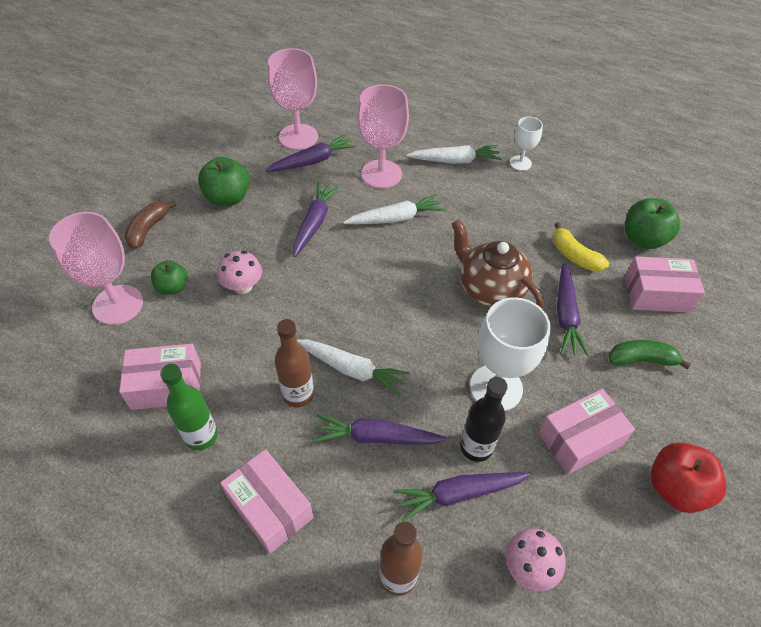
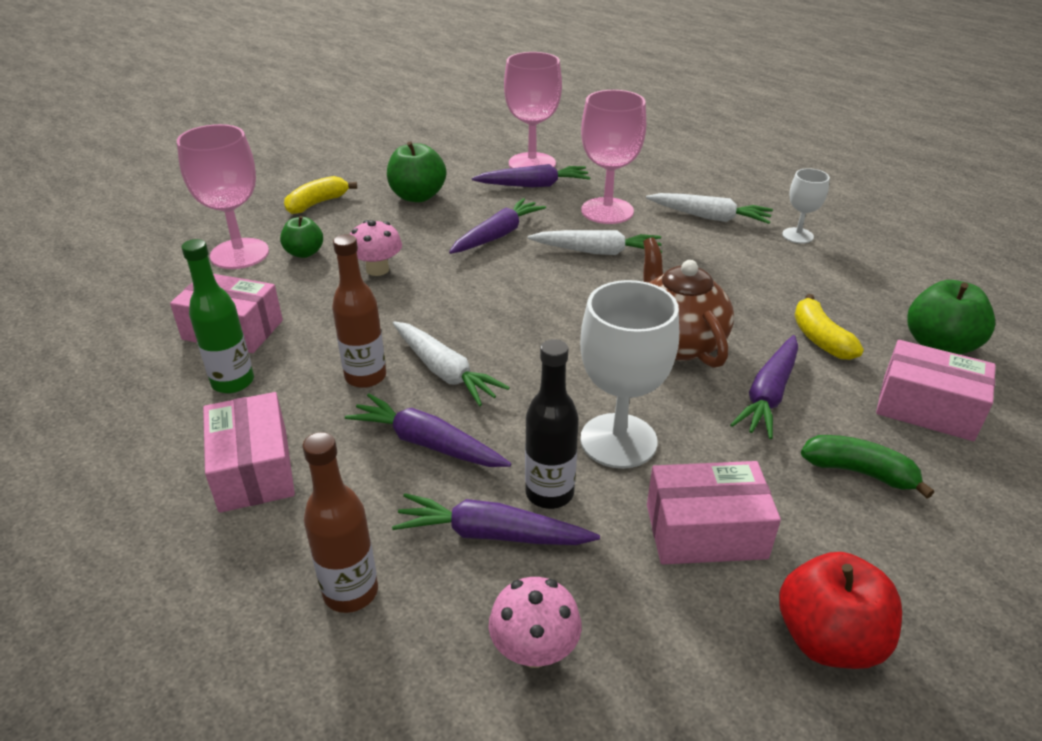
camera: 25 degrees right, 15 degrees down
brown banana [125,201,176,249] -> yellow banana [284,176,357,214]

